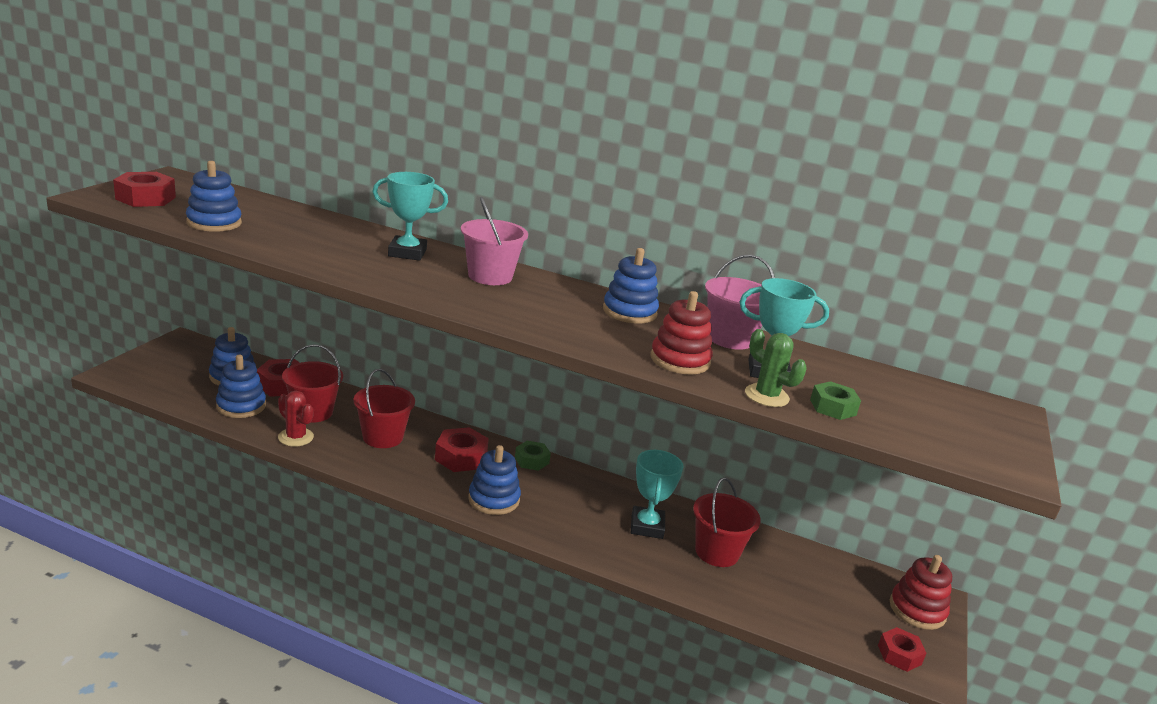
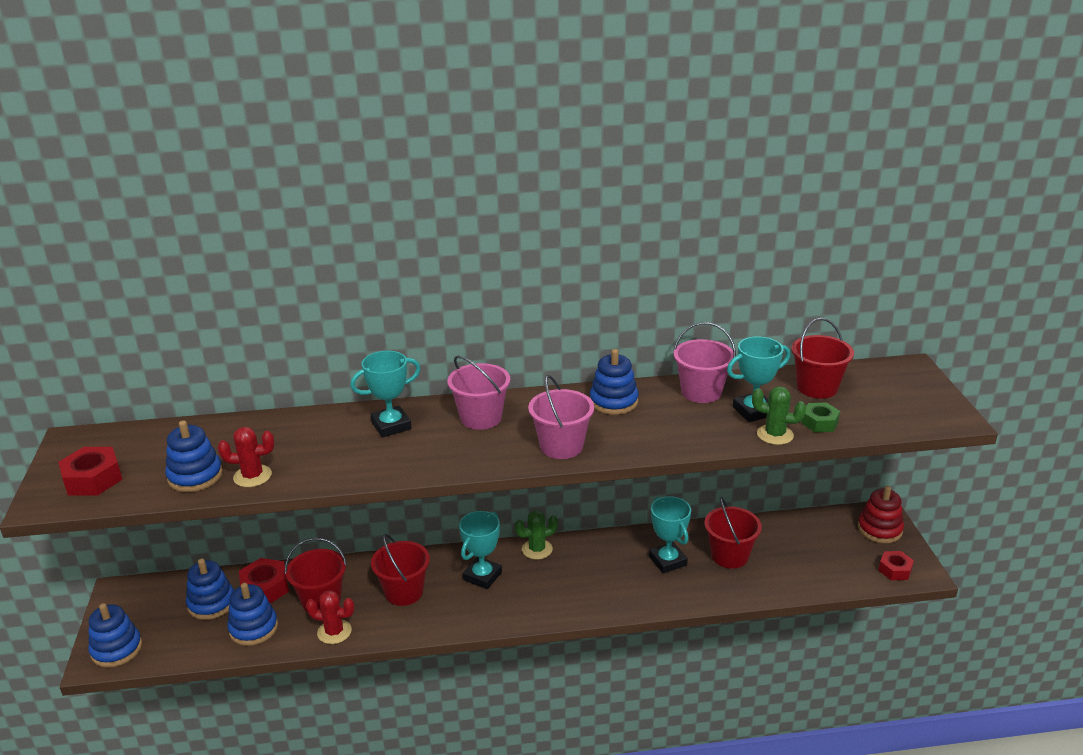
camera: 25 degrees left, 5 degrees up
red nut [435,427,489,472] -> turquoise trophy [459,511,502,589]
blue stacking toy [468,445,521,515] -> blue stacking toy moved to [88,603,142,668]
green nut [515,441,551,471] -> green cactus [515,510,558,560]
red stacking toy [651,291,713,374] -> none
none -> red cactus [218,427,275,487]
none -> pink bucket [528,375,594,459]
none -> red bucket [792,318,854,399]

